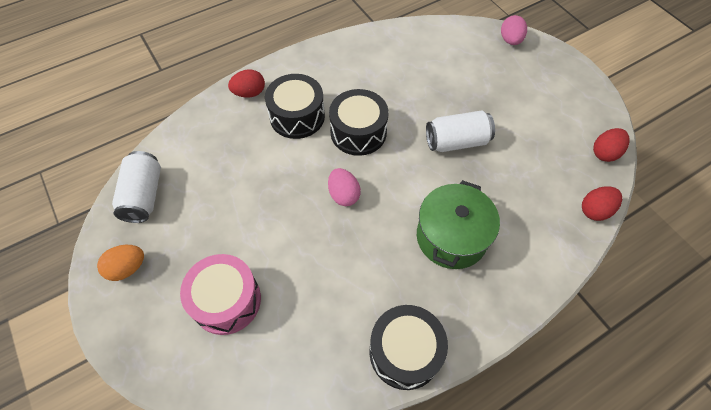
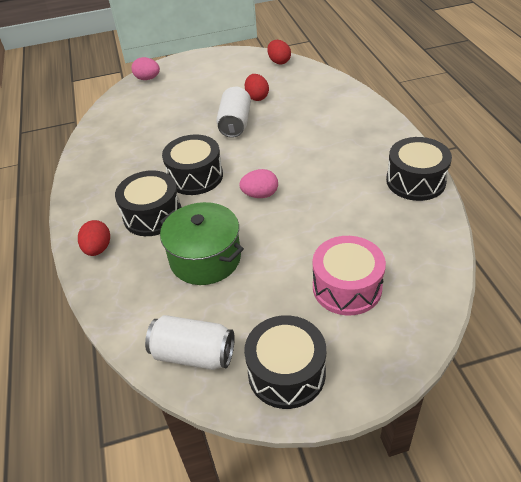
camera: 70 degrees left, 15 degrees down
orange egg [97,245,144,281] -> black drum [244,315,326,409]
green pot [417,180,500,269] -> green pot moved to [160,202,244,285]
red egg [582,187,622,221] -> red egg moved to [245,74,269,101]

